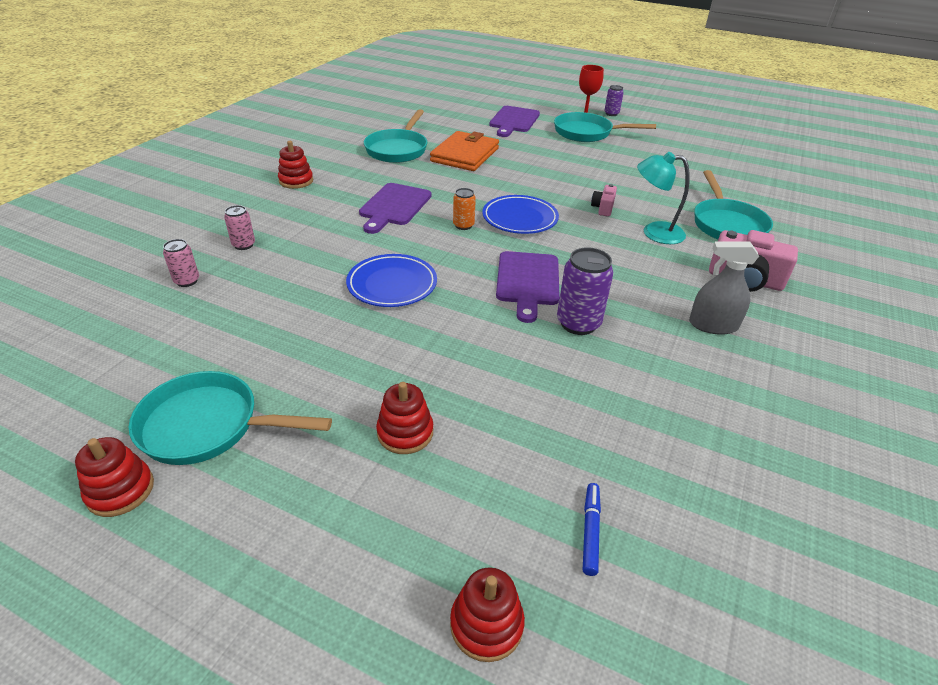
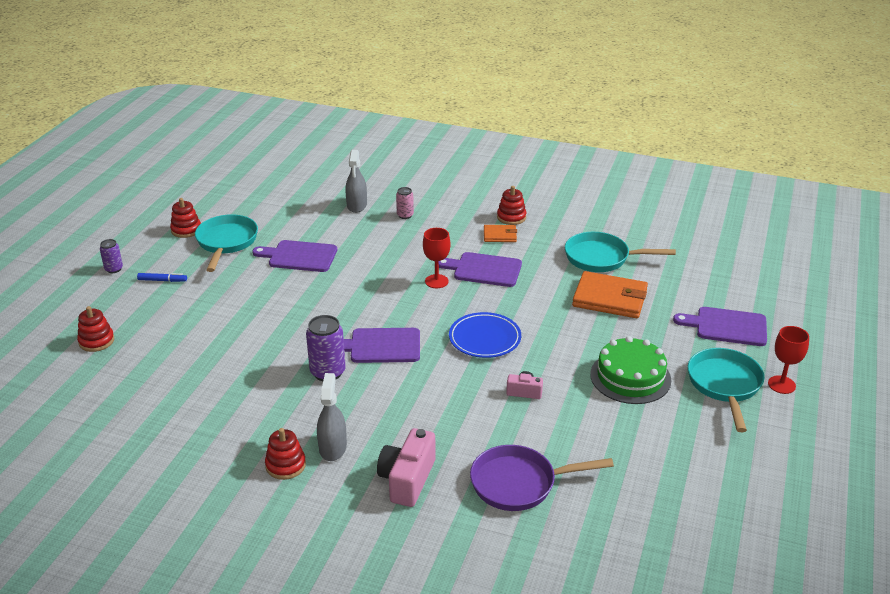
camera: 85 degrees right, 5 degrees down
pink can [163,239,199,287] -> grey spray bottle [345,150,367,213]
blue plate [346,254,437,307] -> none
red stacking toy [376,382,433,454] -> red stacking toy moved to [265,428,306,480]
orange can [453,188,476,230] -> none
blue marker [583,483,601,576] -> blue marker moved to [137,273,187,282]
purple can [604,85,624,116] -> purple can moved to [100,239,123,273]
turquoise lamp [637,152,690,244] -> none
turquoise pan [694,170,773,240] -> purple pan [470,445,614,511]
none -> purple cutting board [252,240,337,272]
none -> red goblet [423,228,451,288]
none -> orange wallet [484,225,517,242]
none -> green cake [590,336,671,404]

